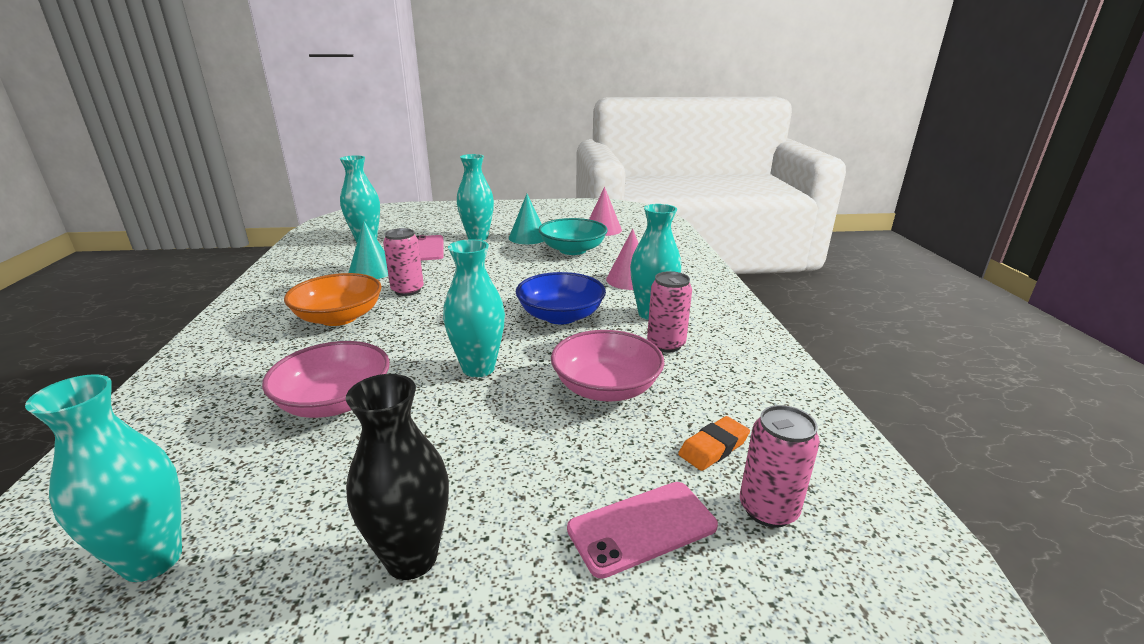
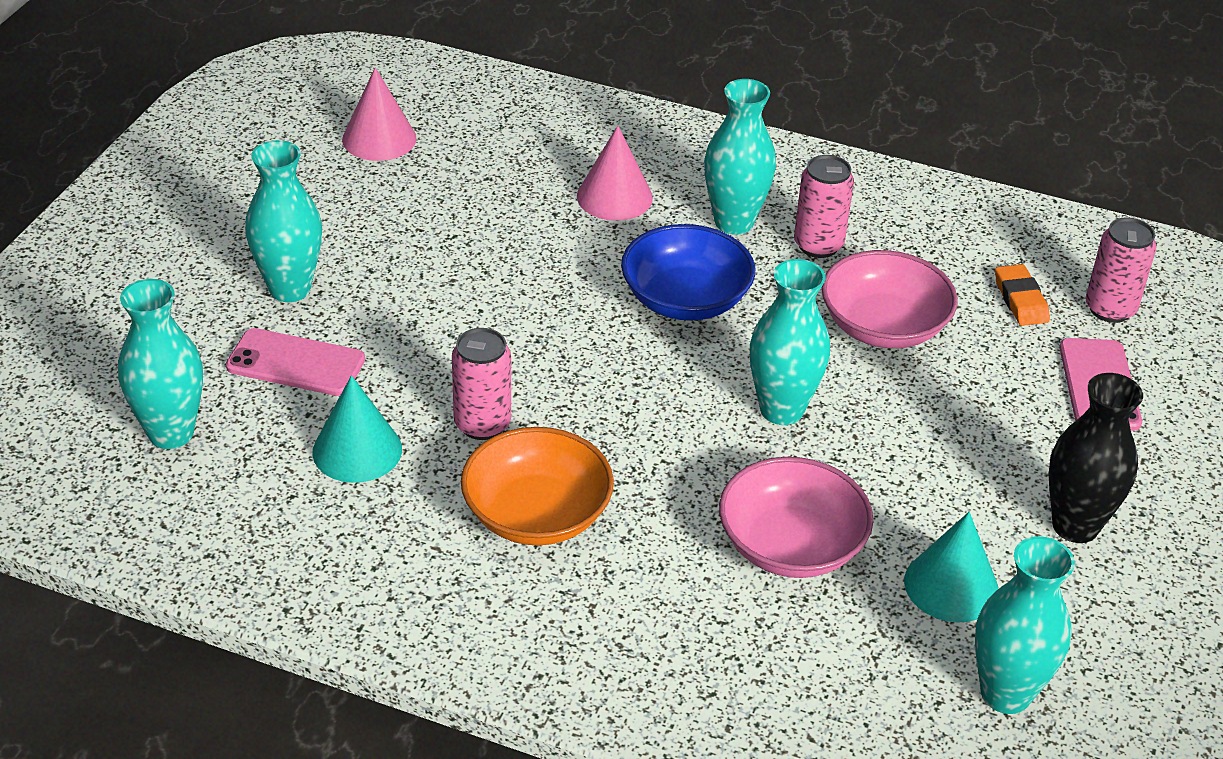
camera: 65 degrees left, 15 degrees up
turquoise cone [509,194,544,244] -> turquoise cone moved to [904,512,999,623]
turquoise bowl [539,218,608,255] -> none

